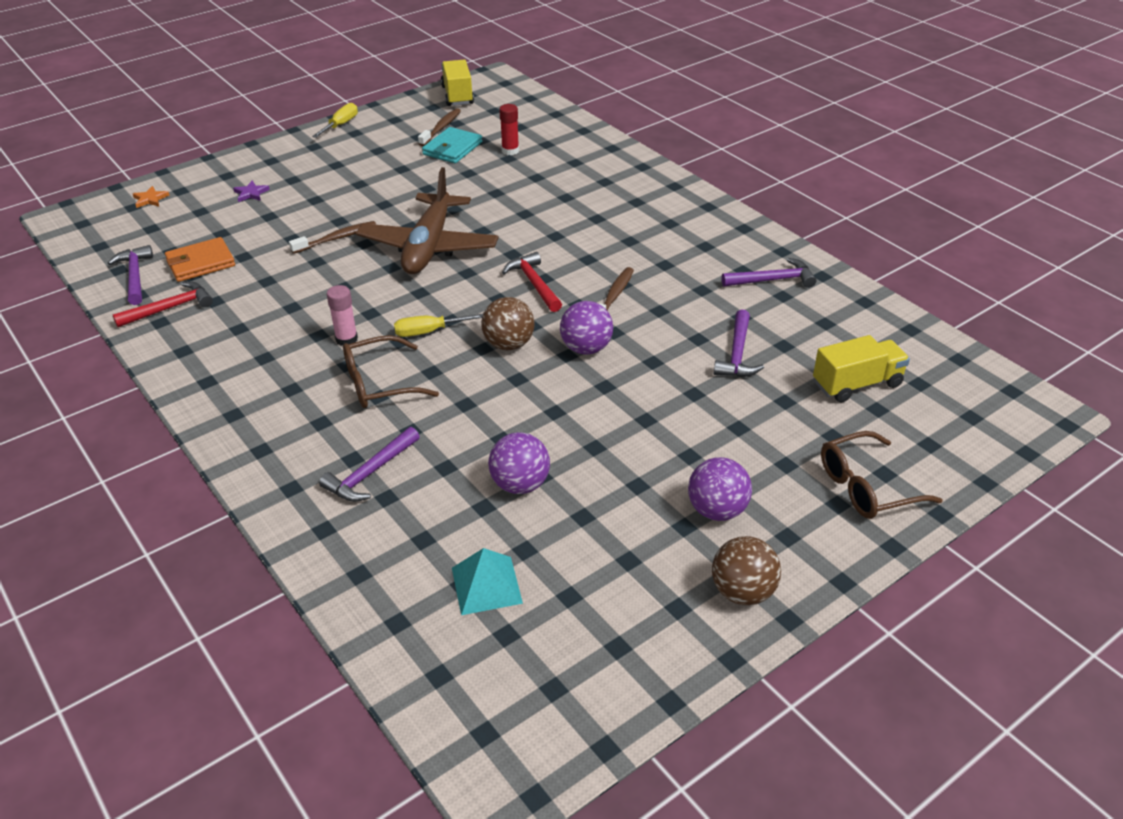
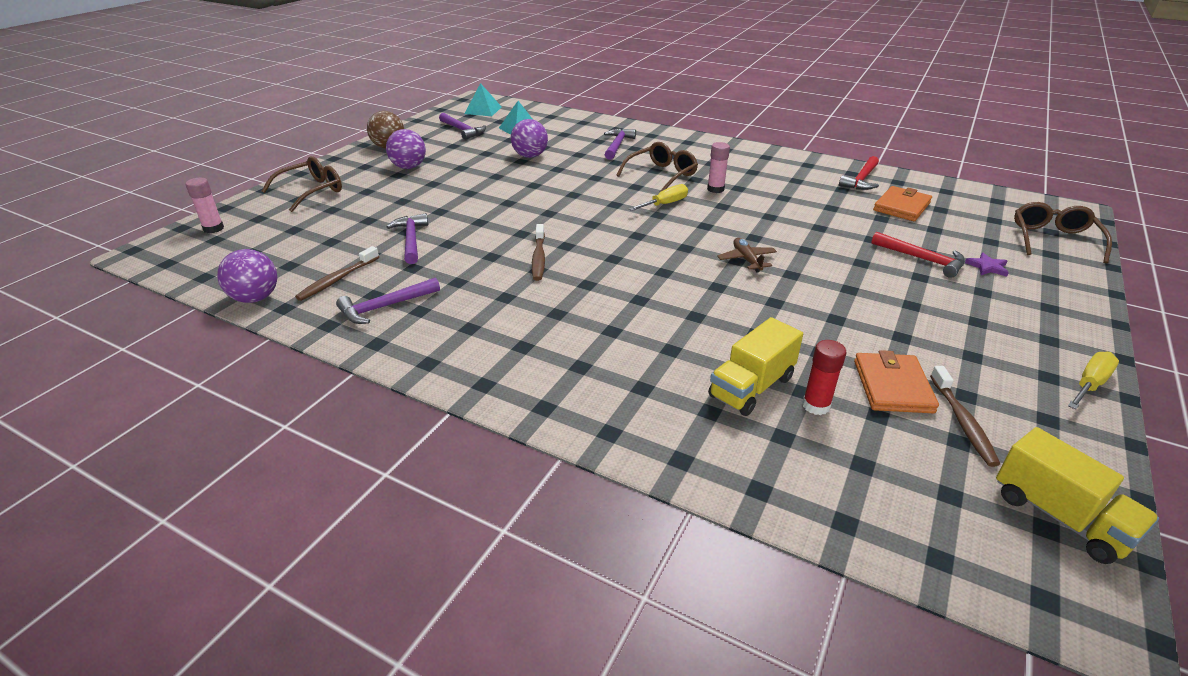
camera: 155 degrees right, 5 degrees down
purple hammer [108,245,153,305] -> purple hammer moved to [439,113,486,140]
orange star [133,186,170,208] -> brown glasses [1014,202,1112,263]
brown toothbrush [289,221,376,254] -> brown toothbrush moved to [295,246,379,301]
yellow screwdriver [312,103,358,138] -> yellow screwdriver turned 135 degrees counterclockwise [1068,352,1119,410]
brown plane [356,167,499,274] -> brown plane [717,238,777,272], size x0.42
turquoise wallet [422,127,482,163] -> orange wallet [854,350,939,413]
brown ball [481,297,534,350] -> none
red hammer [502,252,562,312] -> red hammer moved to [871,232,965,278]
purple ball [560,301,613,355] -> purple ball moved to [217,249,277,303]
yellow truck [813,335,910,402] -> yellow truck moved to [708,317,803,416]
none -> pink glue stick [185,178,224,233]
none -> turquoise pyramid [464,83,502,116]

